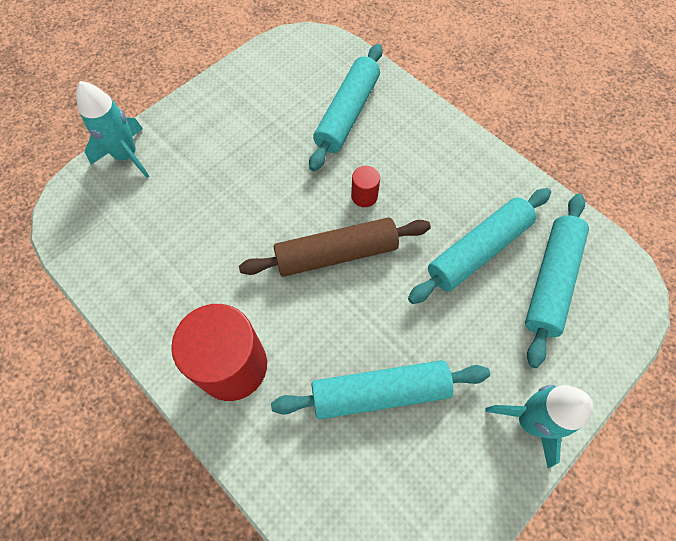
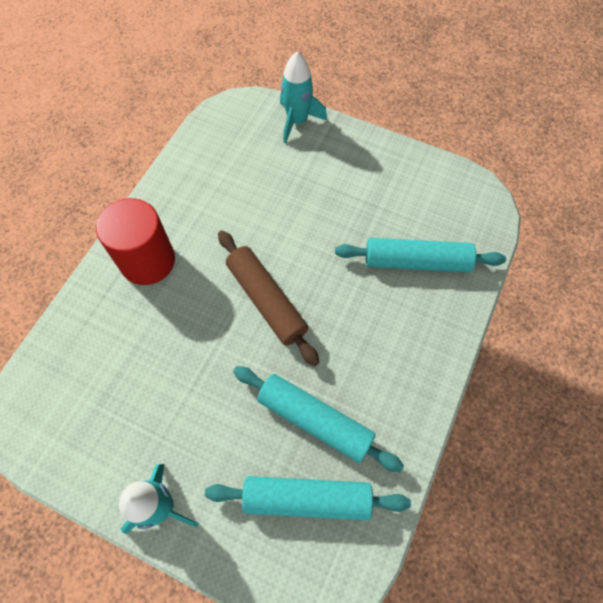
camera: 70 degrees right, 0 degrees up
turquoise rolling pin [271,360,490,419] -> none
red cylinder [351,166,380,207] -> none

